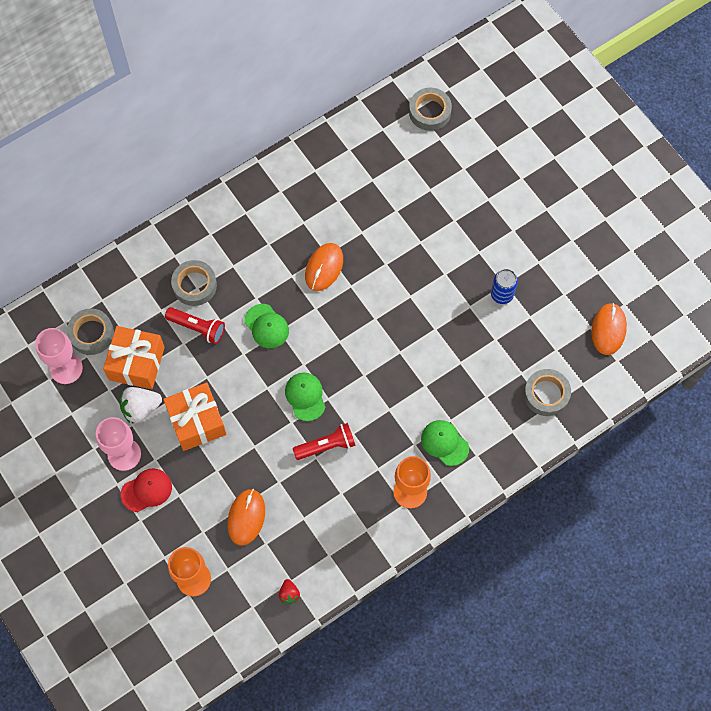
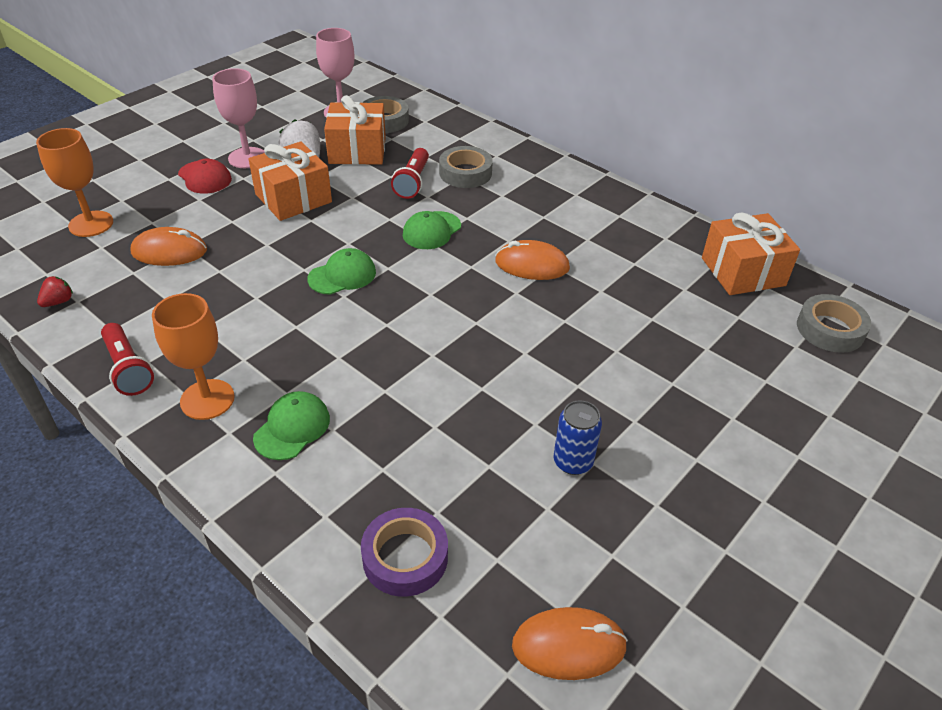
camera: 75 degrees right, 25 degrees down
red strawberry [279,579,300,604] -> red strawberry turned 150 degrees clockwise [37,276,73,307]
red flashlight [293,423,356,460] -> red flashlight moved to [101,323,154,396]
grey tape [524,369,571,416] -> purple tape [361,508,448,597]
none -> orange gift [702,213,800,295]

